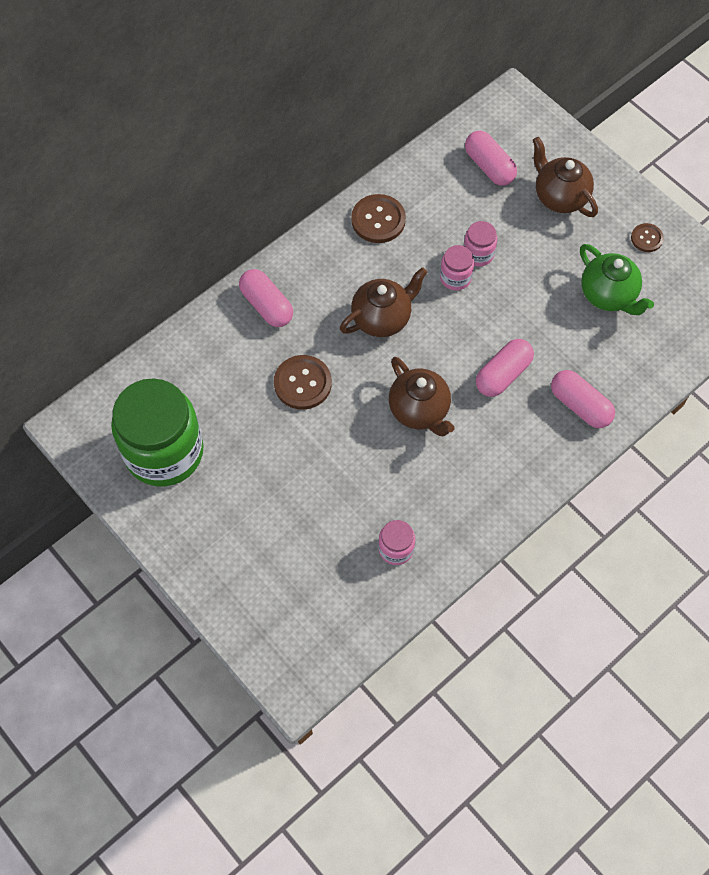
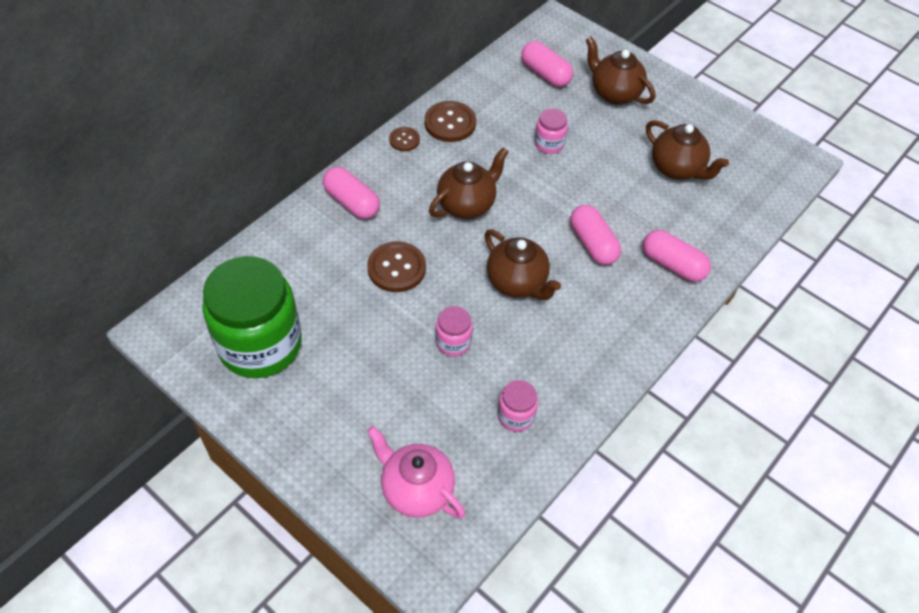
camera: 10 degrees left, 10 degrees down
pink jar [440,245,474,290] -> pink jar moved to [435,306,473,357]
pink capsule [476,339,534,397] -> pink capsule turned 60 degrees counterclockwise [570,205,621,265]
green teapot [580,244,654,315] -> brown teapot [646,120,729,180]
brown button [631,223,664,252] -> brown button moved to [389,127,420,151]
none -> pink teapot [367,426,465,519]

